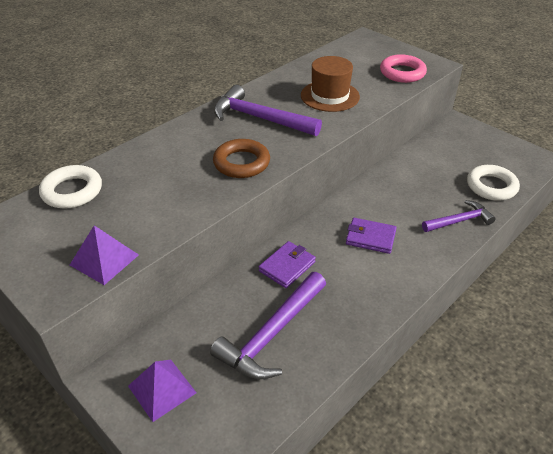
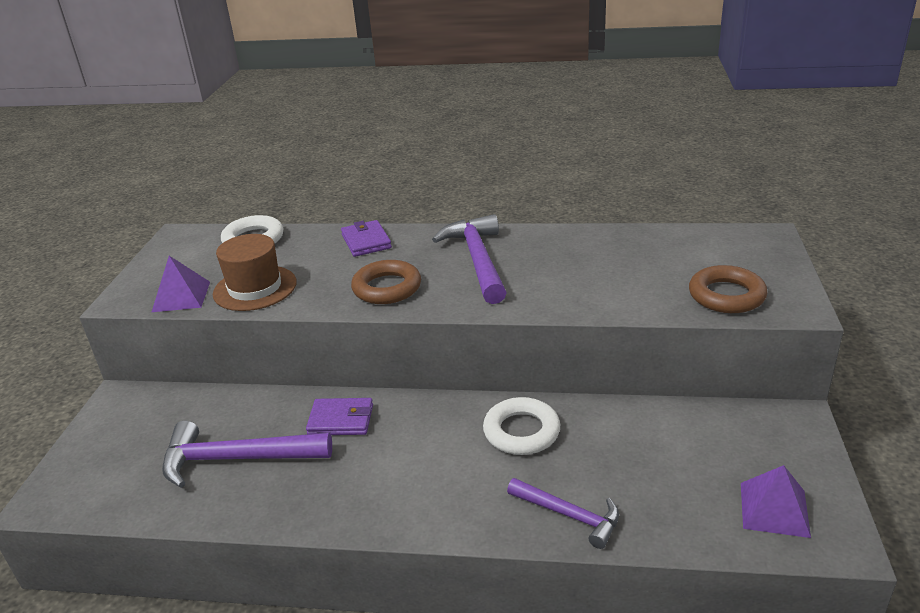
camera: 55 degrees right, 10 degrees down
purple pyramid [128,360,196,422] -> purple pyramid moved to [741,465,811,538]
brown hat [301,56,360,112] -> brown hat moved to [213,234,297,311]
purple wallet [346,218,397,254] -> purple wallet moved to [341,220,392,257]
pink ring [380,54,427,83] -> brown ring [689,265,768,313]
white ring [467,165,520,201] -> white ring moved to [483,397,560,455]

